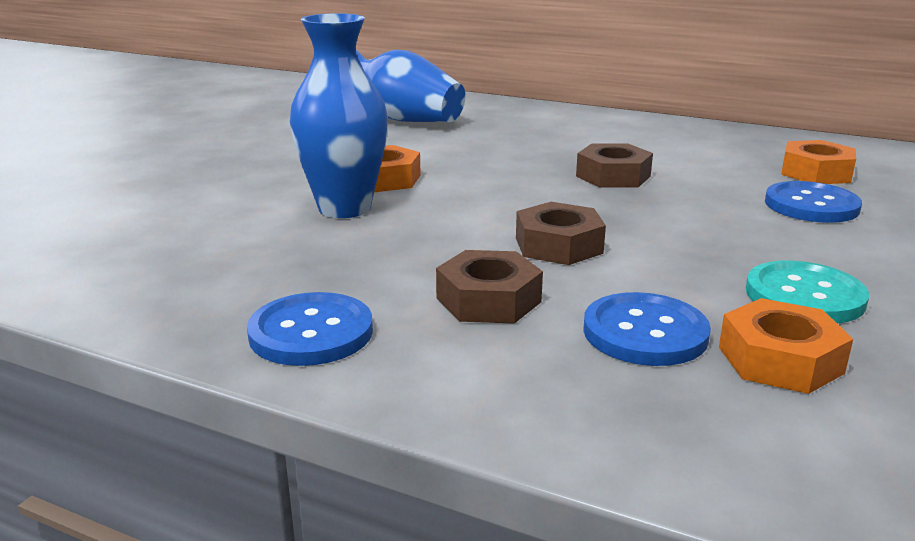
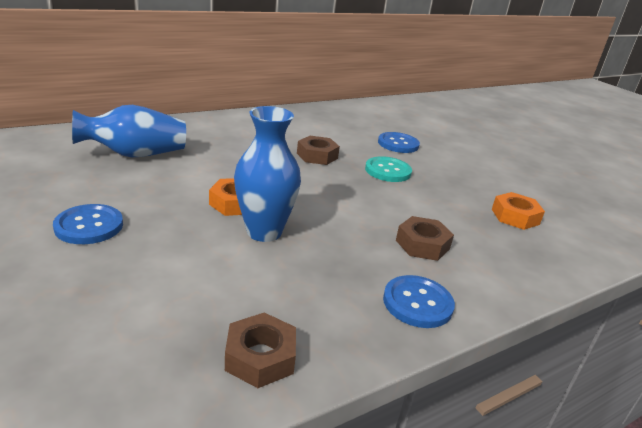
camera: 60 degrees left, 5 degrees up
brown nut [516,202,606,265] -> brown nut moved to [225,312,296,388]
blue button [583,292,711,366] -> blue button moved to [53,204,123,244]
turquoise button [746,261,869,323] -> turquoise button moved to [365,156,412,182]
orange nut [781,140,856,184] -> none

